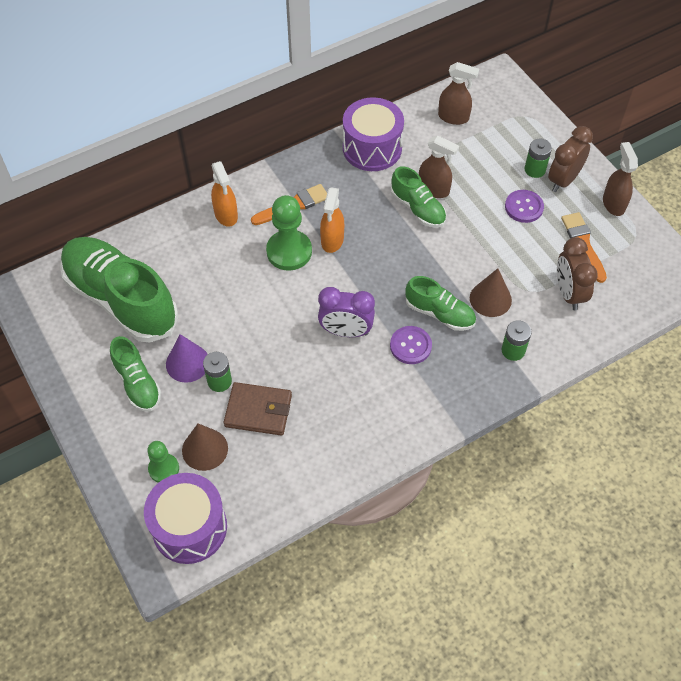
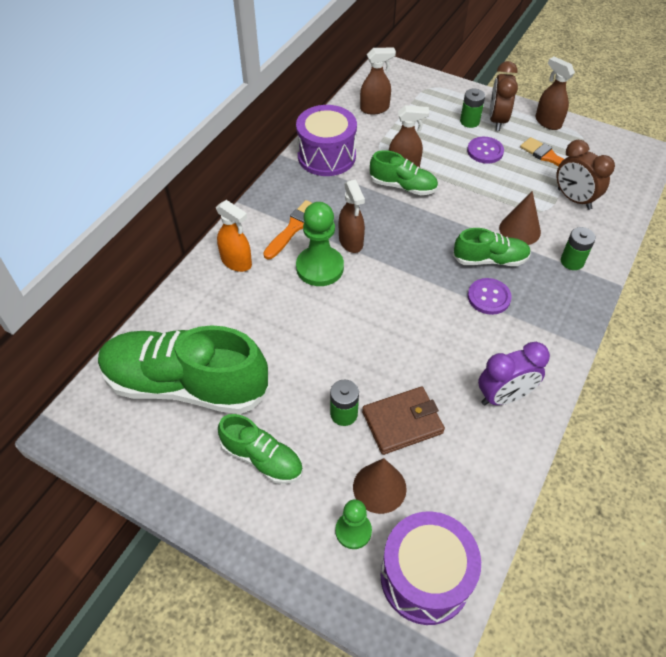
camera: 30 degrees left, 5 degrees down
purple cone [166,334,208,383] -> none
purple clock [318,287,375,337] -> purple clock moved to [478,342,550,405]
orange spray bottle [320,187,344,253] -> brown spray bottle [339,180,365,253]

